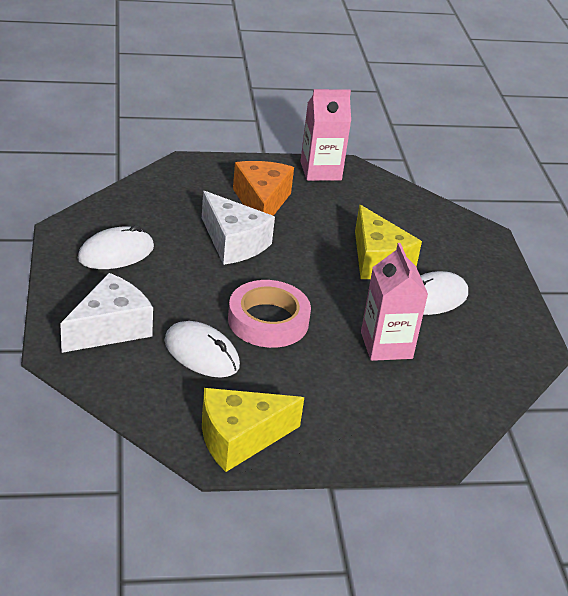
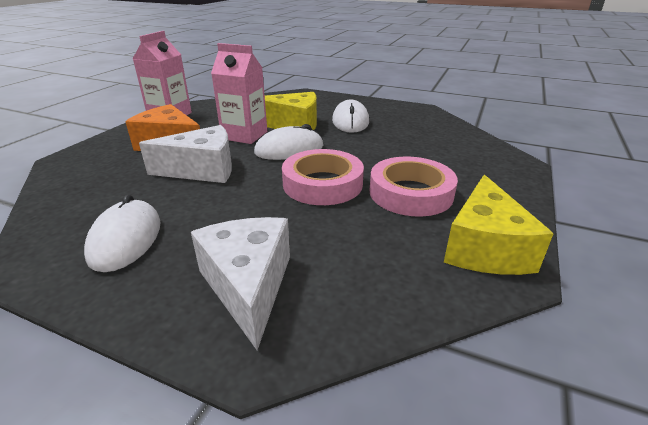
camera: 55 degrees left, 5 degrees down
white mouse [165,321,240,378] -> white mouse moved to [254,124,324,160]
pink carton [361,243,428,361] -> pink carton moved to [211,43,267,144]
none -> pink tape [370,157,458,217]

